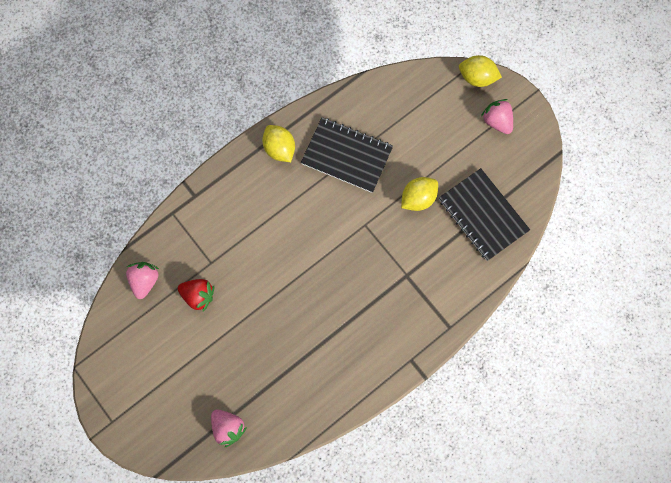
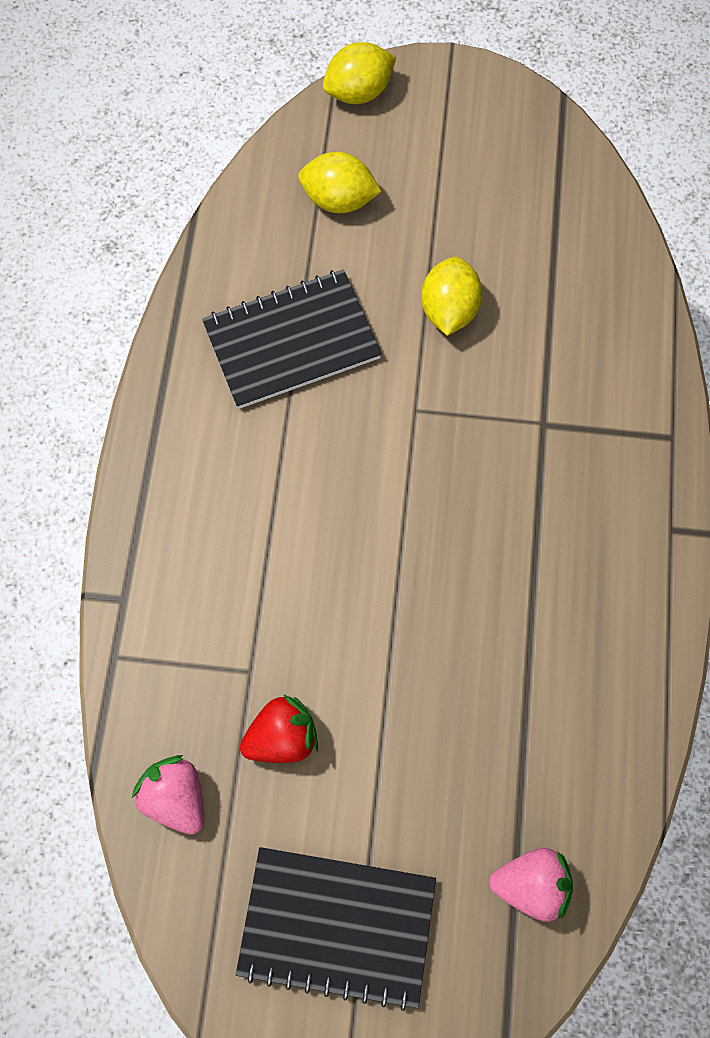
camera: 45 degrees left, 5 degrees down
yellow lemon [262,125,295,162] -> yellow lemon moved to [298,152,382,213]
black notebook [439,168,530,261] -> black notebook moved to [236,847,436,1011]
pink strawberry [481,99,513,134] -> none

